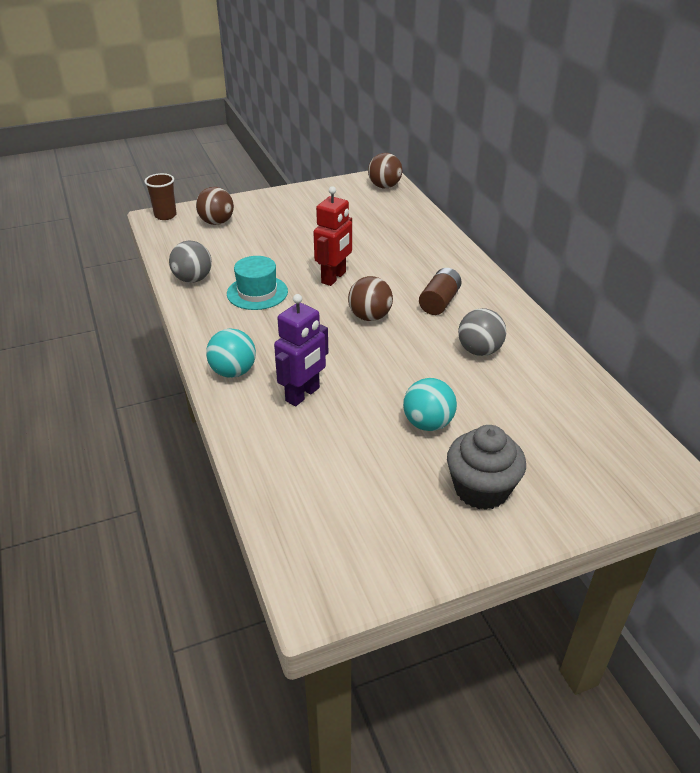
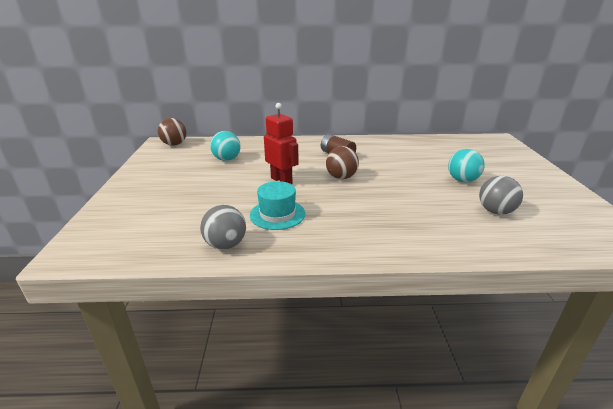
camera: 70 degrees left, 10 degrees down
brown cup [144,173,177,220] -> none
brown ball [196,187,234,225] -> none
turquoise ball [206,329,256,378] -> turquoise ball moved to [210,131,241,161]
purple robot [274,294,328,406] -> none
grey cupcake [447,425,526,510] -> none
grey ball [458,308,506,356] -> grey ball moved to [479,176,523,215]

